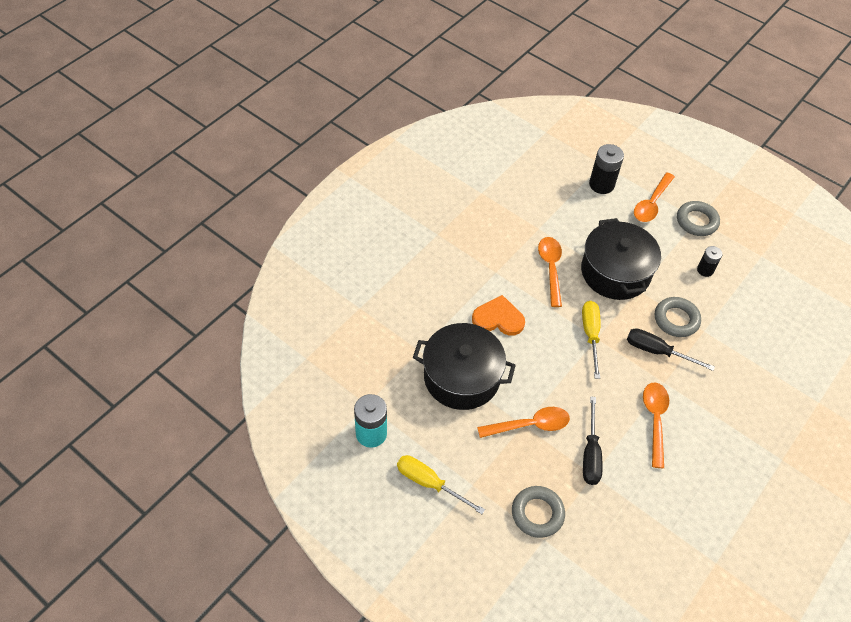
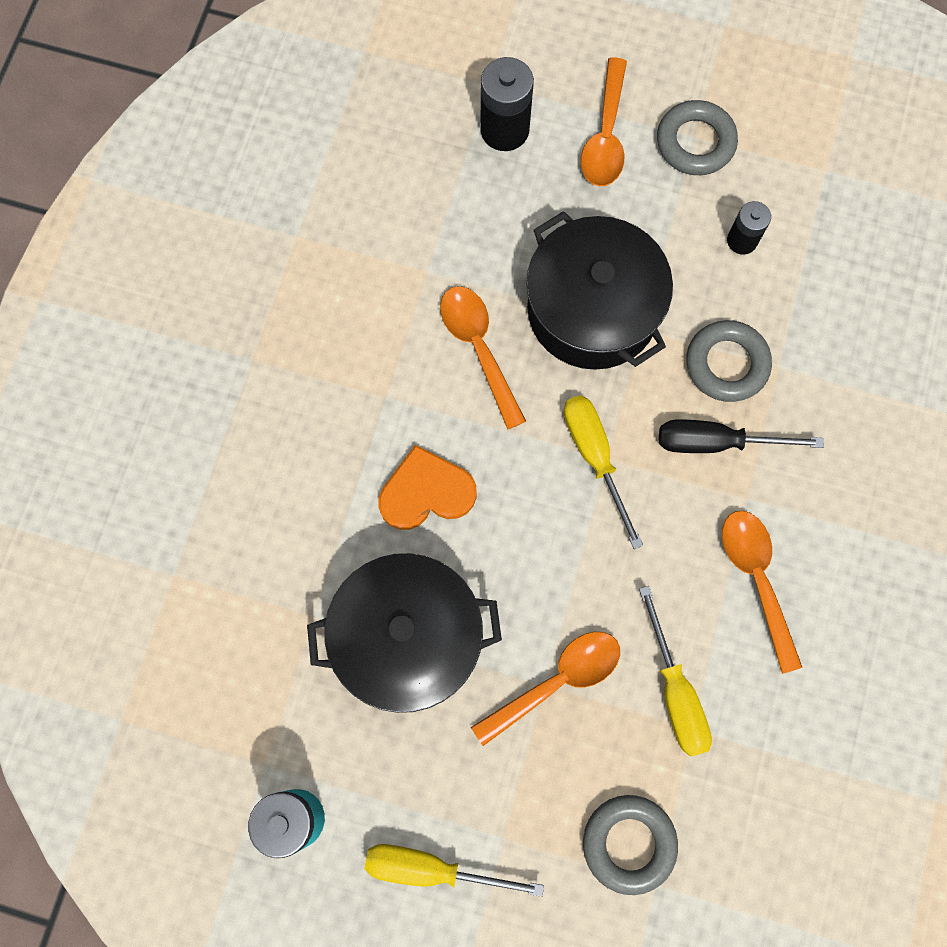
camera: 20 degrees left, 20 degrees up
black screwdriver [583,396,603,485] -> yellow screwdriver [639,586,712,756]

